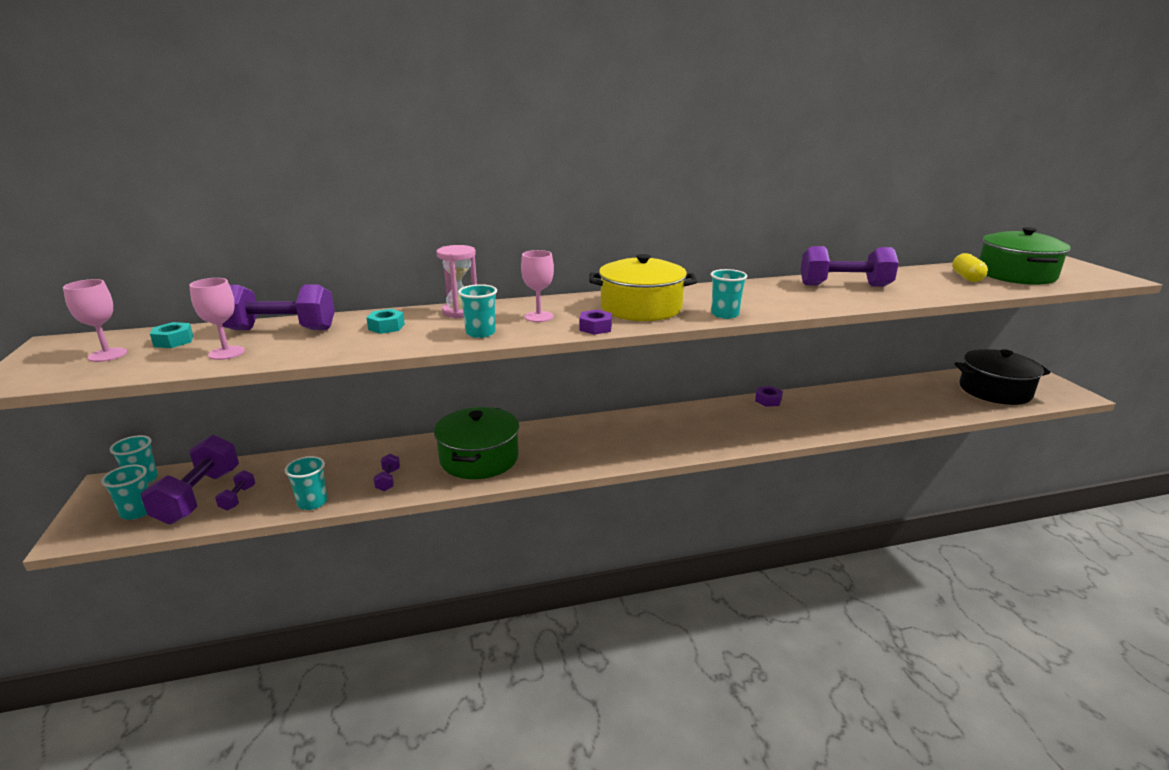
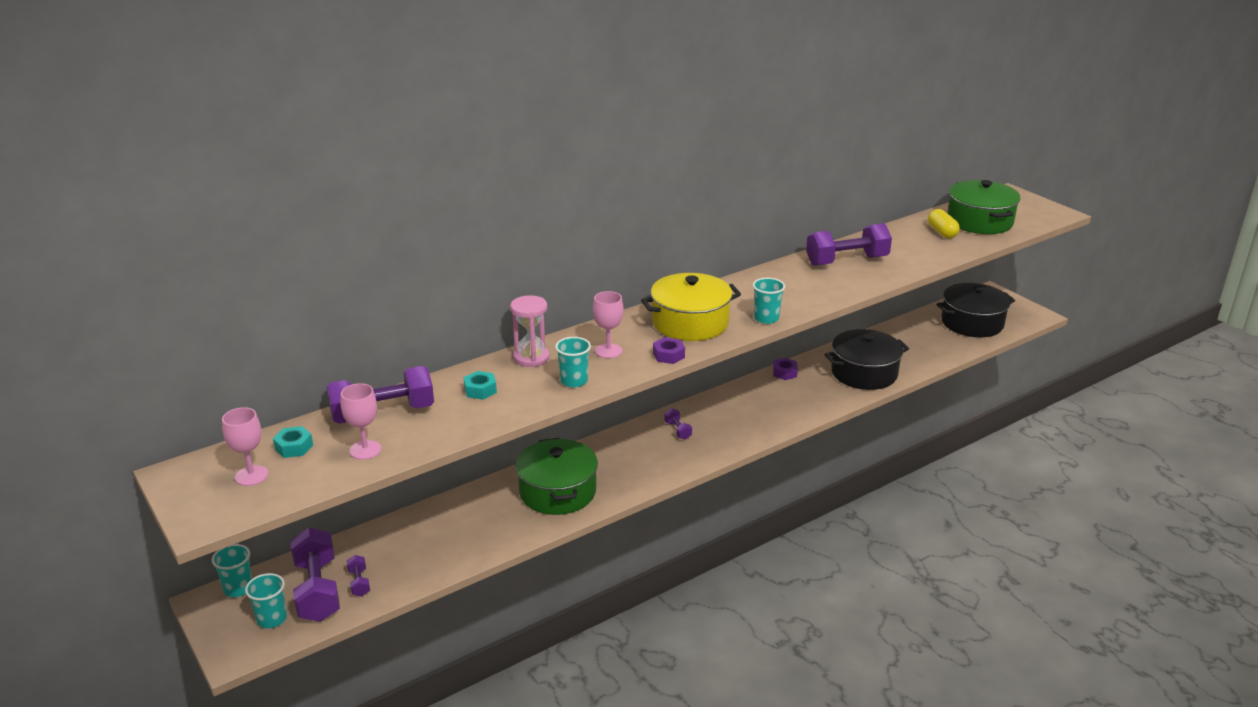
camera: 20 degrees left, 5 degrees up
turquoise cup [284,456,327,510] -> none
purple dumbbell [373,454,400,492] -> purple dumbbell moved to [664,408,692,440]
none -> black pot [825,329,909,390]

